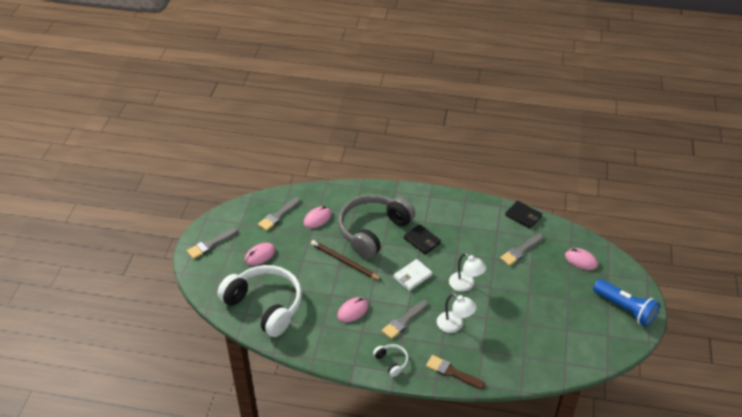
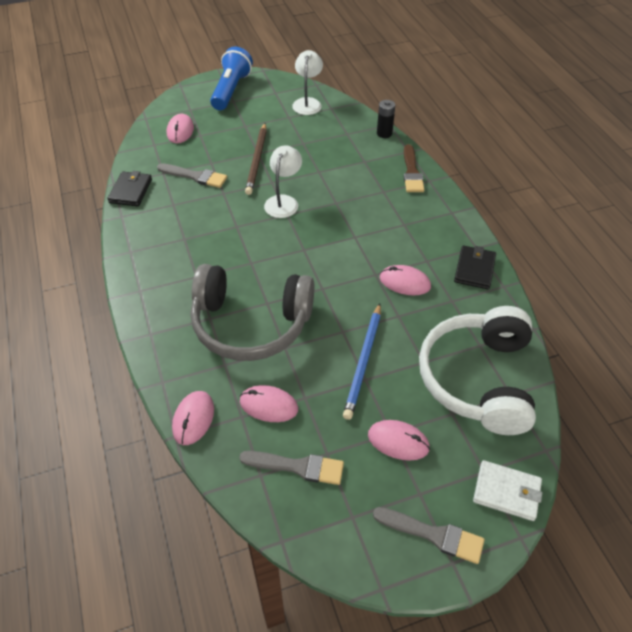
camera: 120 degrees left, 5 degrees up
brown pencil [311,240,381,280] -> brown pencil moved to [245,123,267,195]
white headphones [373,344,408,377] -> none
grey brush [382,300,428,339] -> none
white wallet [394,259,432,291] -> white wallet moved to [473,460,542,521]
black wallet [404,224,441,255] -> black wallet moved to [454,246,496,289]
white lamp [437,294,477,333] -> white lamp moved to [292,50,323,115]
none -> pink mouse [172,391,214,445]
none -> blue pencil [343,303,381,420]
none -> black battery [377,100,395,138]

